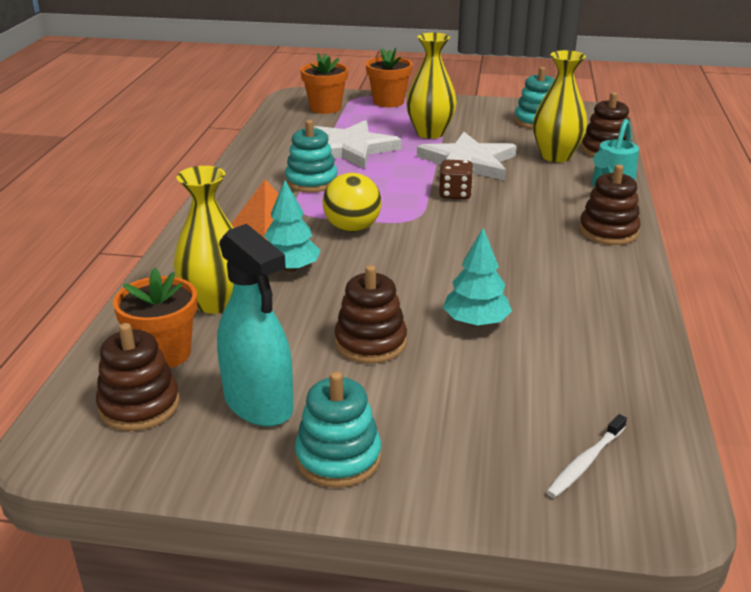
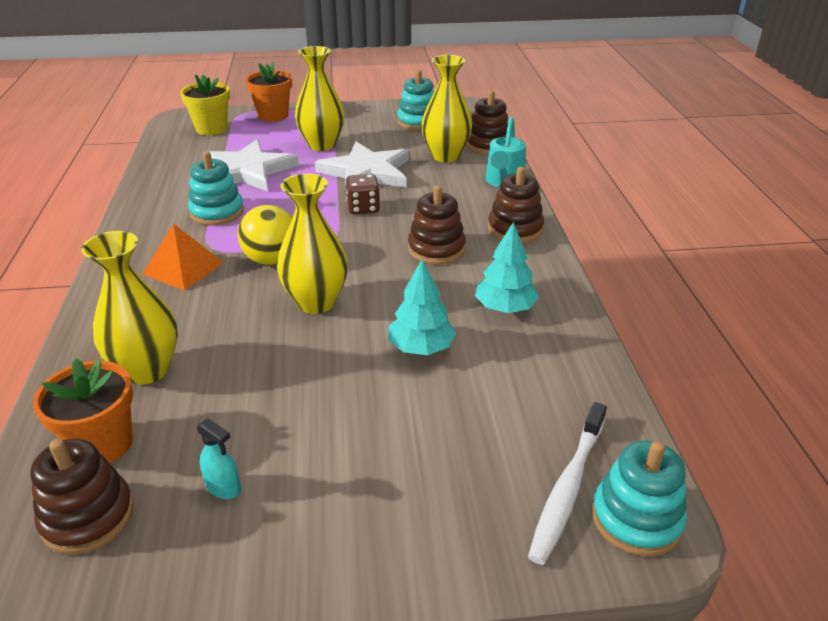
camera: 15 degrees left, 5 degrees up
turquoise spray bottle [217,224,294,427] -> turquoise spray bottle [196,418,241,499], size x0.44
turquoise tree [264,180,321,272] -> turquoise tree moved to [475,222,539,313]
turquoise stacking toy [295,371,382,488] -> turquoise stacking toy moved to [592,441,687,557]
orange flower pot [300,53,348,114] -> yellow flower pot [180,74,230,135]
brown stacking toy [335,265,407,363] -> brown stacking toy moved to [408,185,466,265]
white toothbrush [546,414,627,498] -> white toothbrush [528,402,607,565], size x1.51
none -> yellow vase [277,173,348,314]

